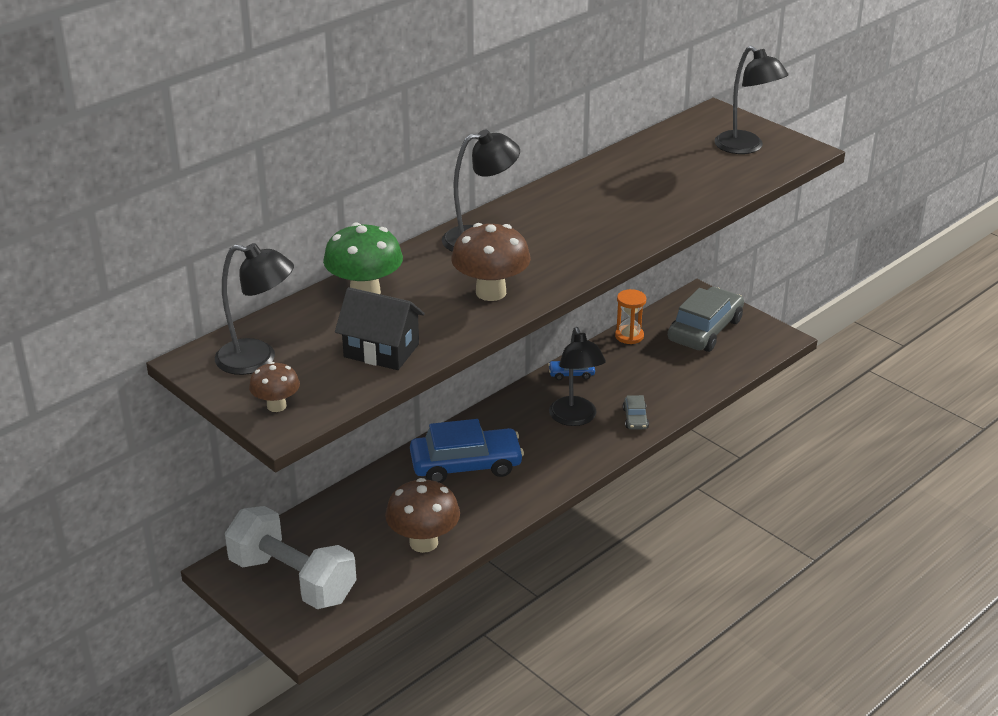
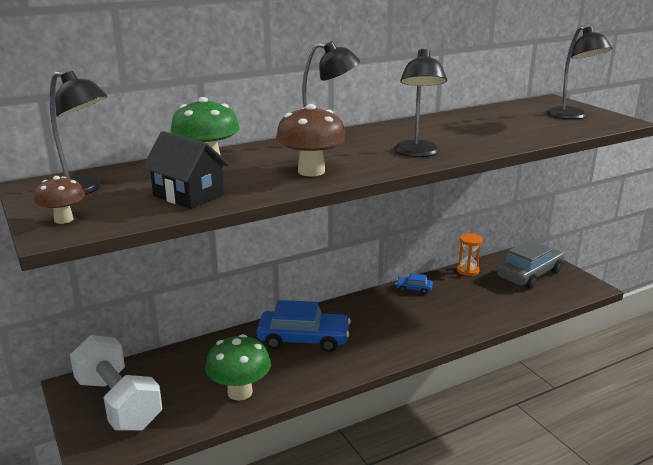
camera: 15 degrees right, 10 degrees down
brown mushroom [385,478,460,553] -> green mushroom [205,334,271,401]
black lamp [549,327,606,426] -> black lamp moved to [394,48,447,157]
grey car [623,395,649,429] -> none

